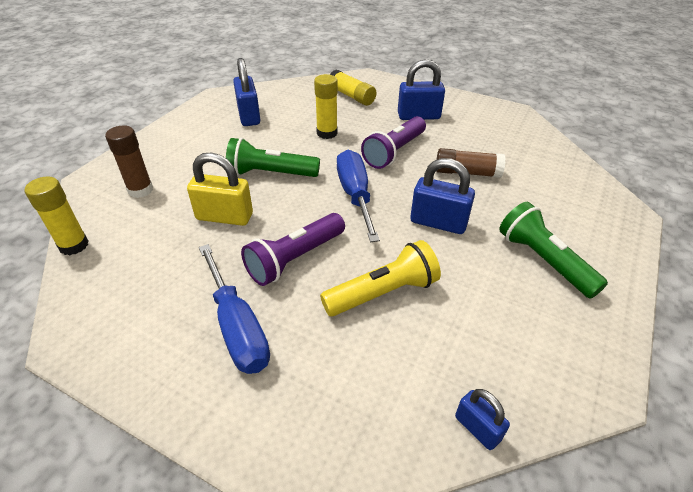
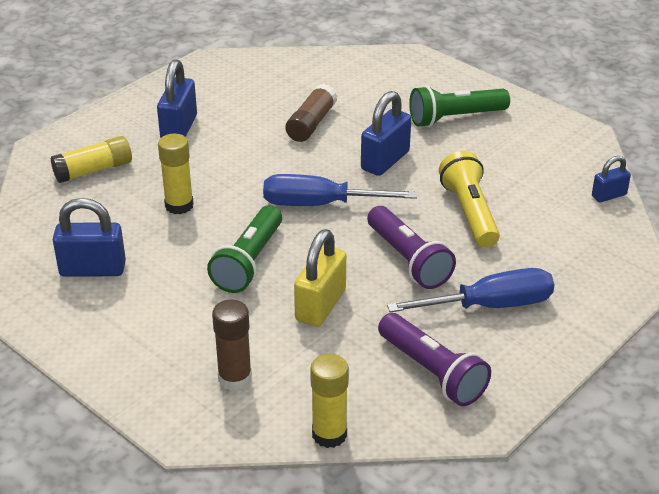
camera: 75 degrees left, 5 degrees down
purple flashlight [361,116,426,169] -> purple flashlight moved to [378,313,491,406]

